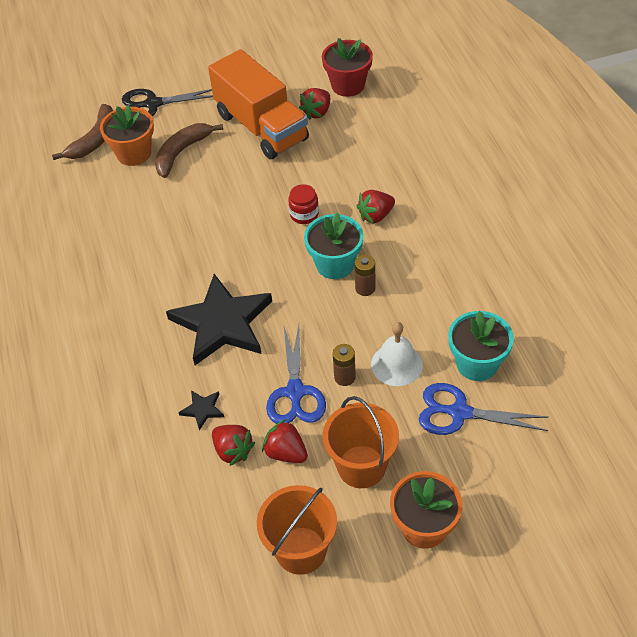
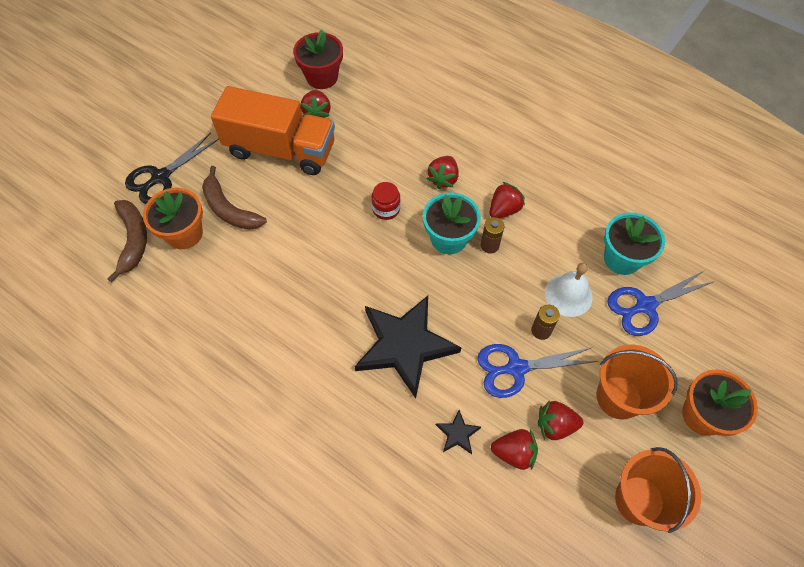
camera: 40 degrees left, 10 degrees up
brown banana [155,123,223,178] -> brown banana turned 45 degrees counterclockwise [202,166,267,230]
blue scissors [266,325,326,424] -> blue scissors turned 120 degrees clockwise [477,344,598,398]
none -> red strawberry [489,182,525,218]

